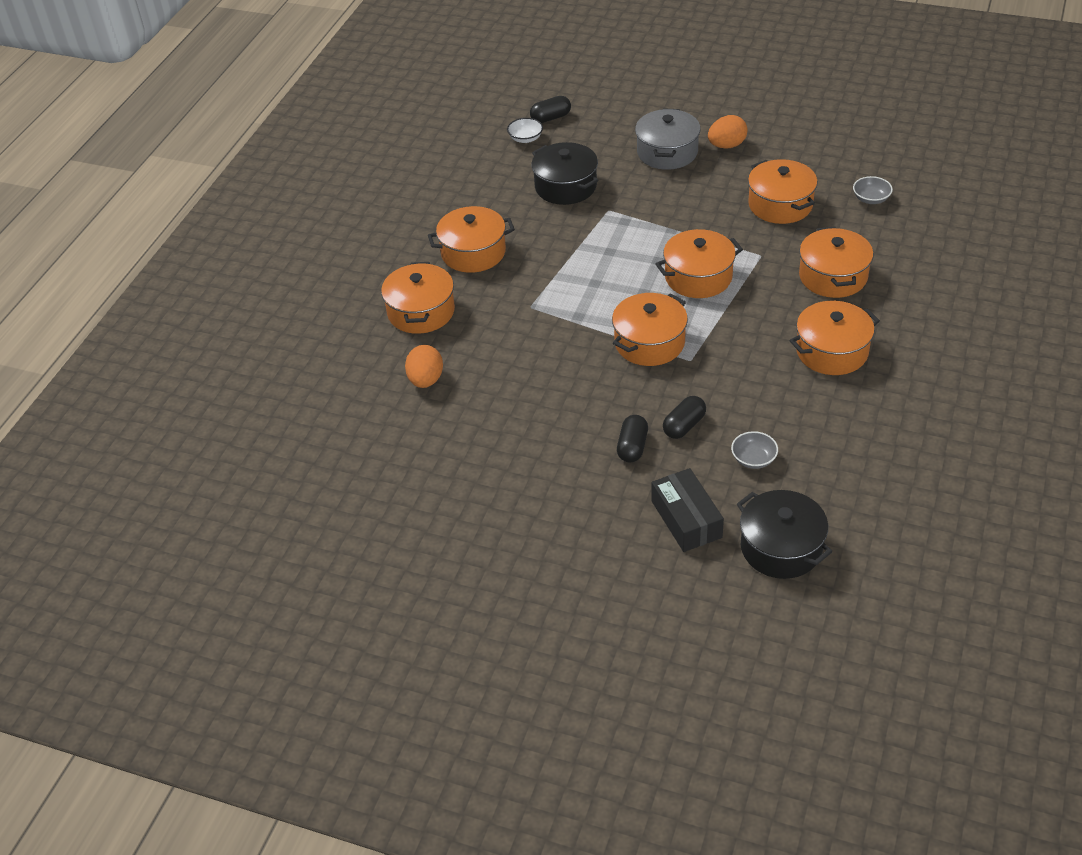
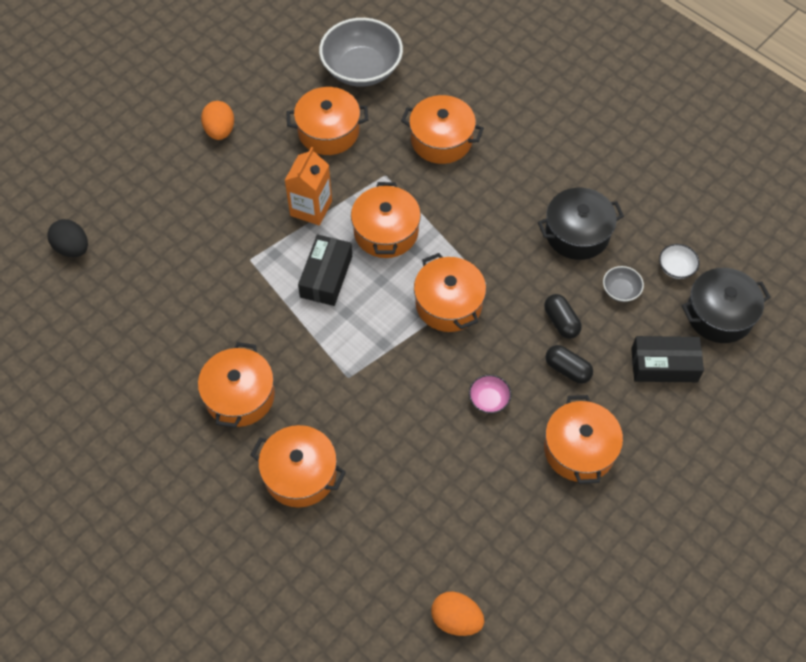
camera: 70 degrees left, 15 degrees up
orange egg [405,345,443,388] -> orange egg moved to [431,591,484,636]
white bowl [507,118,543,143] -> white bowl moved to [659,244,700,279]
black capsule [530,96,571,123] -> black egg [47,219,88,257]
black pot [532,142,599,205] -> black pot moved to [538,188,624,260]
grey pot [635,108,701,170] -> none
orange pot [789,301,880,375] -> orange pot moved to [544,395,623,484]
grey bowl [853,176,893,204] -> grey bowl [319,18,403,87], size x2.28
none -> orange carton [284,147,332,225]
none -> black box [298,235,352,306]
none -> pink bowl [469,375,512,414]

